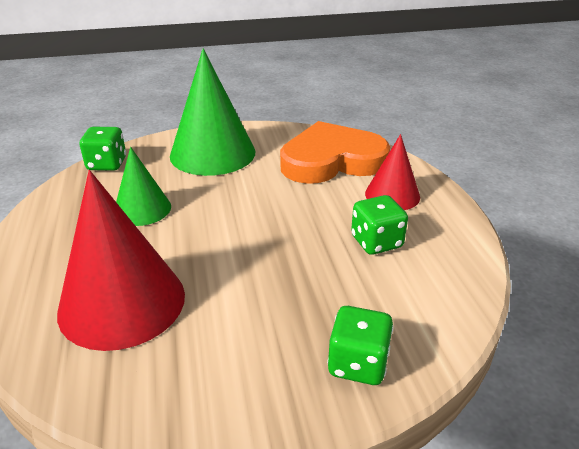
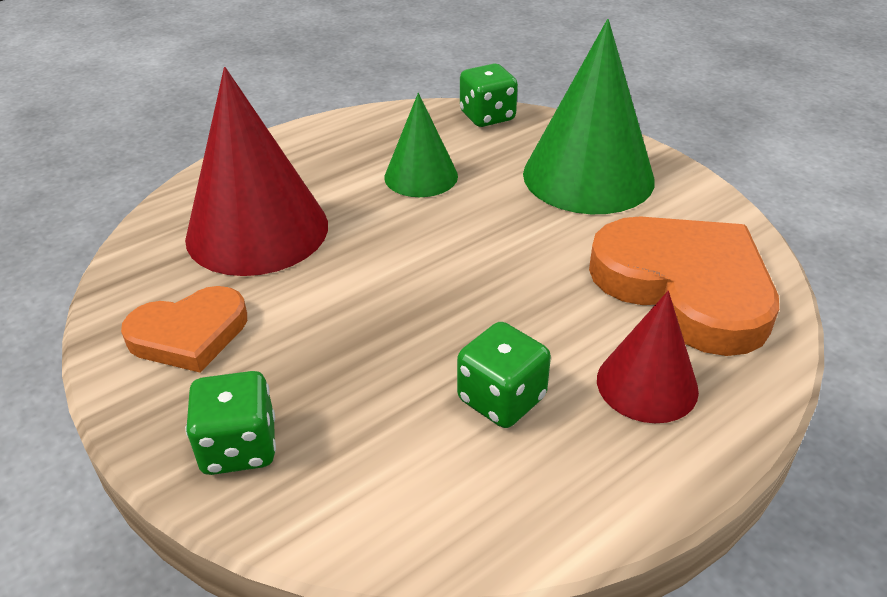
camera: 65 degrees right, 5 degrees up
none -> orange heart [121,286,247,373]

